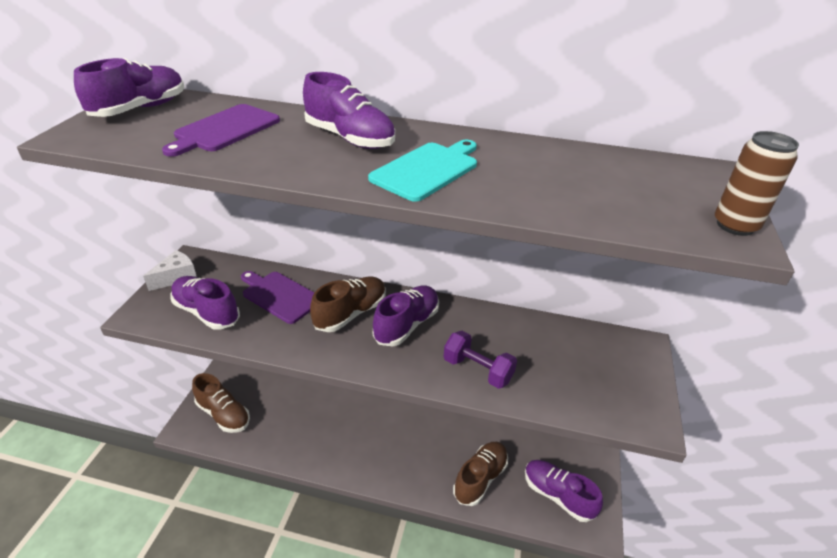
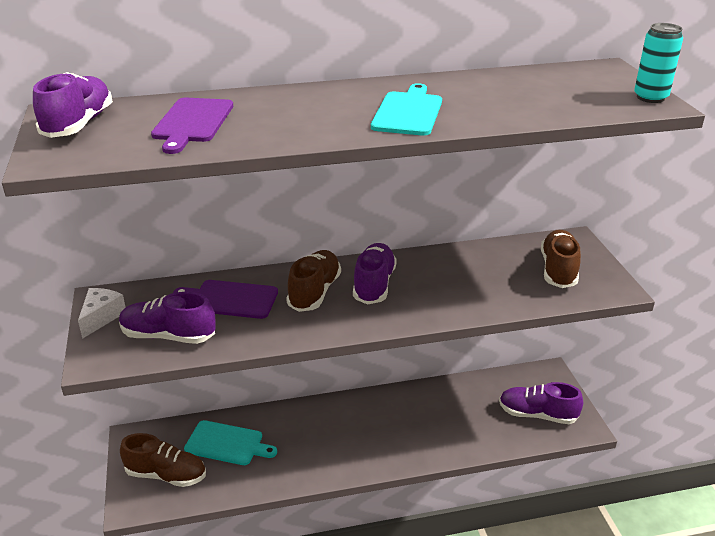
camera: 25 degrees left, 5 degrees down
purple shoe [303,72,395,149] -> none
purple dumbbell [443,331,517,389] -> none
brown shoe [453,442,508,506] -> brown shoe moved to [541,230,581,288]
brown can [715,131,799,236] -> turquoise can [634,23,683,103]
none -> turquoise cutting board [184,420,277,465]

